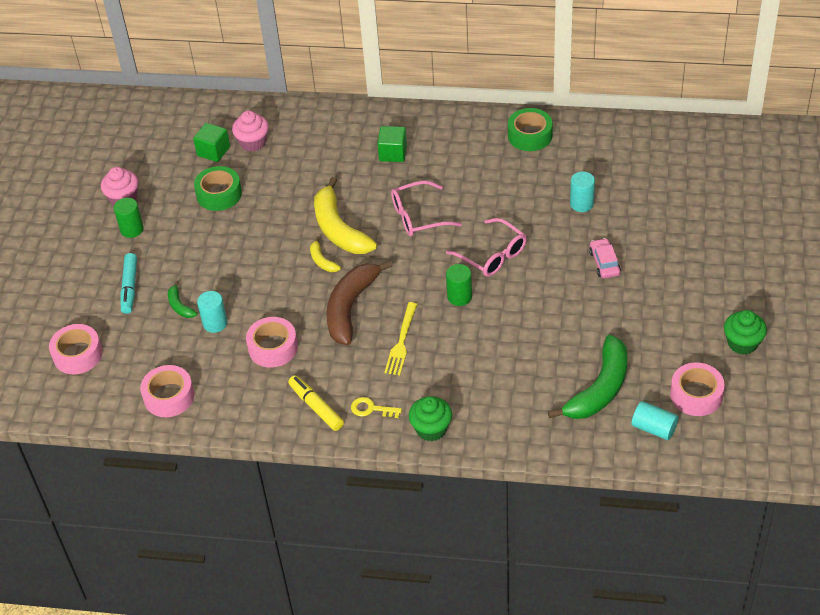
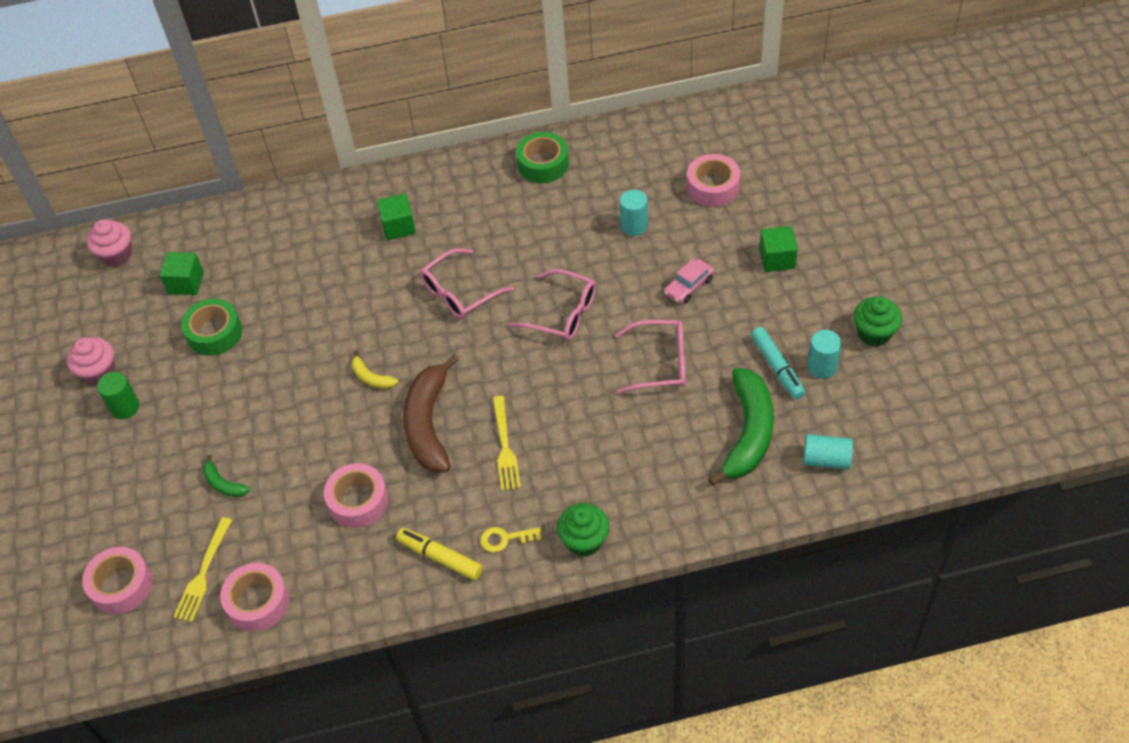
camera: 20 degrees left, 5 degrees up
turquoise marker [120,253,137,314] -> turquoise marker moved to [751,327,805,399]
turquoise cylinder [197,291,227,333] -> turquoise cylinder moved to [808,330,842,379]
pink cupcake [232,111,269,152] -> pink cupcake moved to [87,219,132,267]
yellow banana [314,177,377,254] -> none
green cylinder [446,264,472,306] -> none
pink car [589,238,621,279] -> pink car turned 105 degrees counterclockwise [664,258,714,304]
pink tape [670,363,725,416] -> pink tape moved to [687,154,740,207]
none -> yellow fork [173,517,232,622]
none -> pink glasses [615,320,685,394]
none -> green cube [759,226,798,272]

